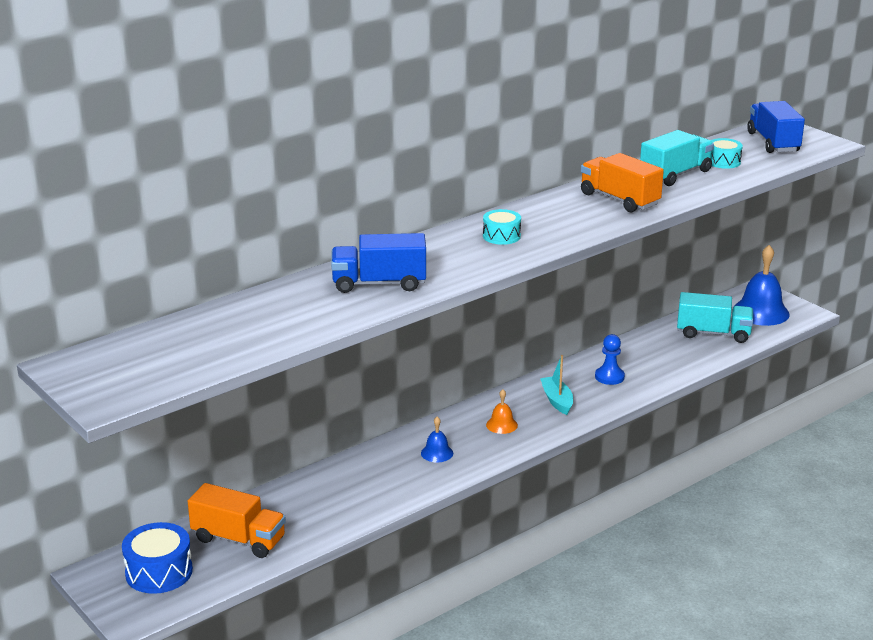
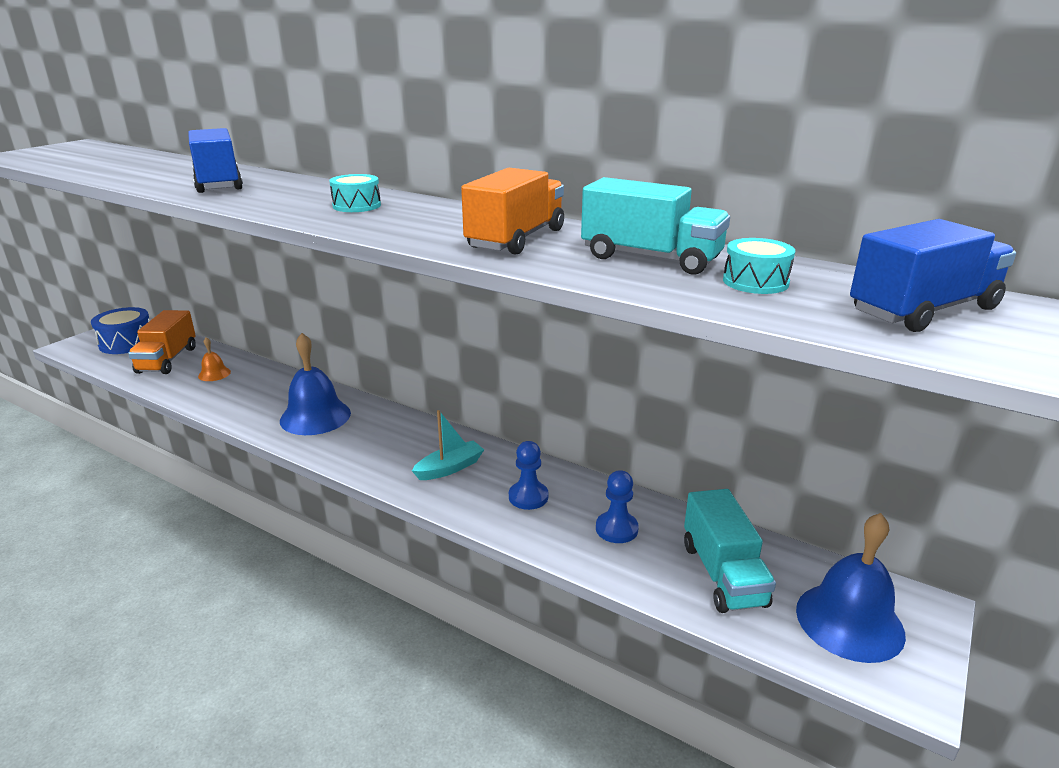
camera: 70 degrees right, 0 degrees up
blue bell [421,417,453,462] -> blue bell [280,333,351,435], size x2.03
orange bell [486,389,518,434] -> orange bell moved to [198,337,231,381]
none -> blue pawn [596,470,639,543]

